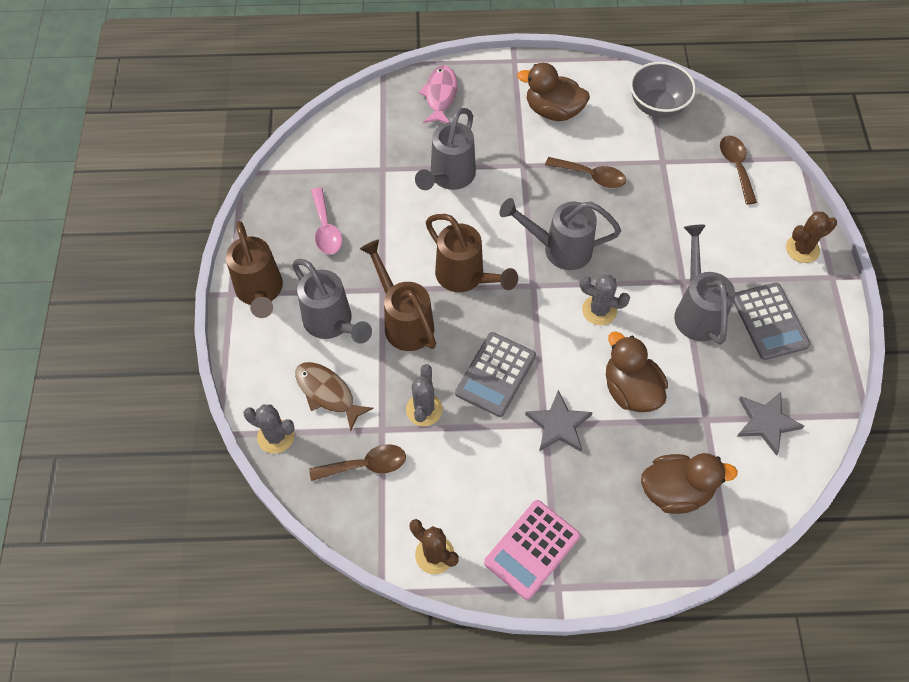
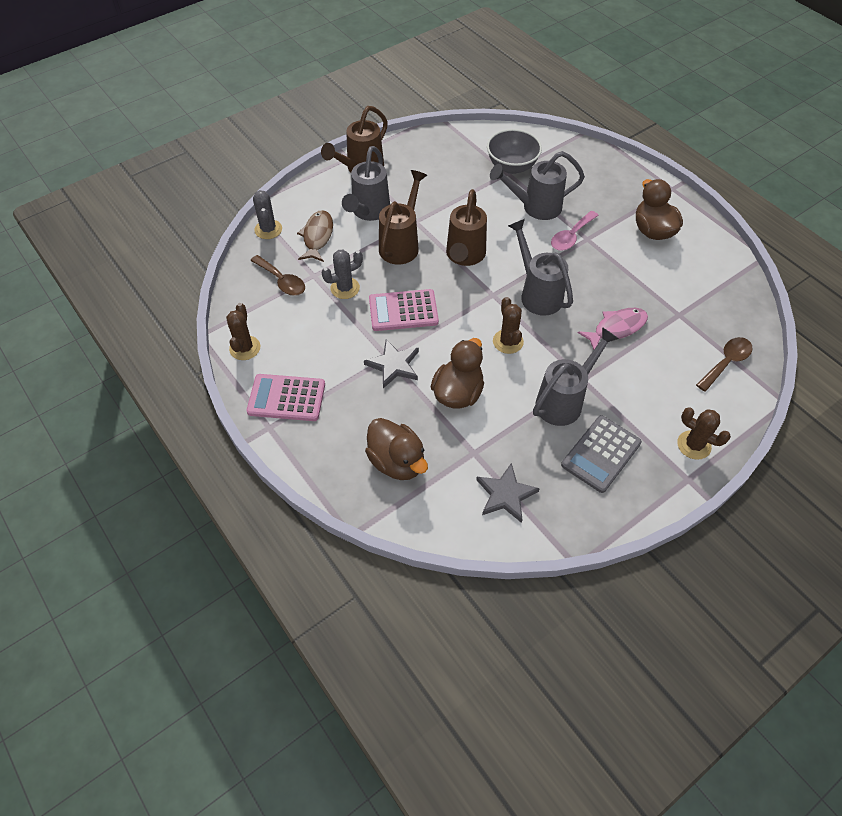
camera: 55 degrees right, 5 degrees down
pink spoon [311,188,342,254] -> pink spoon moved to [551,211,599,251]
pink fish [418,65,457,123] -> pink fish moved to [578,308,648,350]
grey calculator [455,332,536,417] -> pink calculator [369,289,439,331]
brown spoon [545,157,626,188] -> none
grey cactus [580,275,630,325] -> brown cactus [493,297,524,354]
grey bowl [630,62,696,118] -> grey bowl moved to [487,129,542,174]

